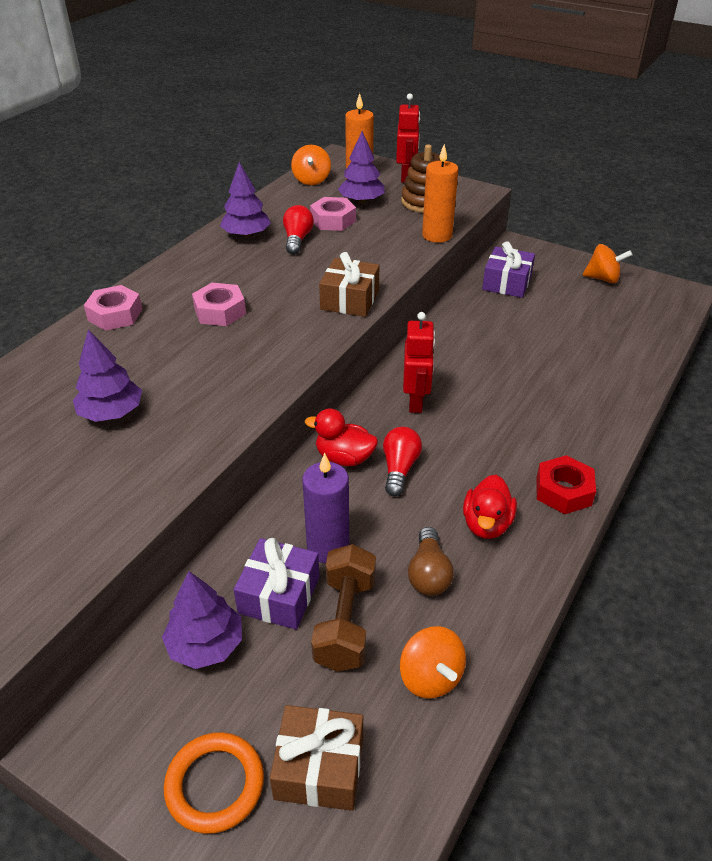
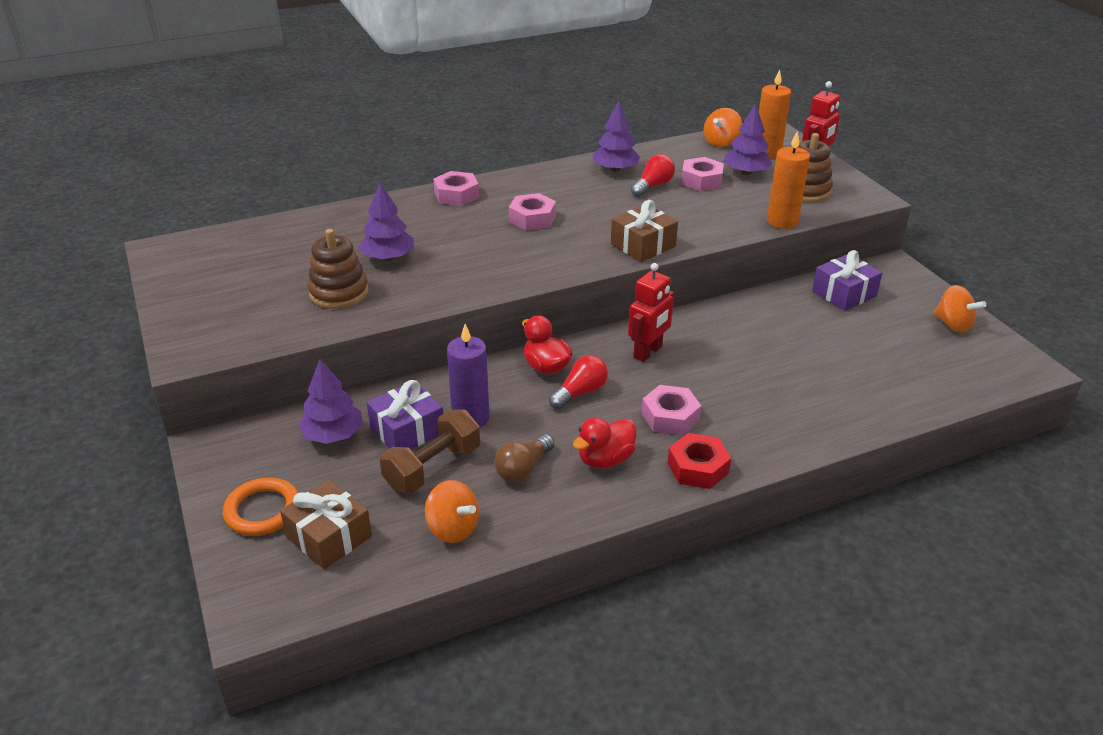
camera: 35 degrees right, 5 degrees down
orange spinning top [400,626,466,699] -> orange spinning top turned 60 degrees counterclockwise [425,480,479,543]
none -> brown stacking toy [307,229,368,309]
none -> pink nut [642,385,701,435]

